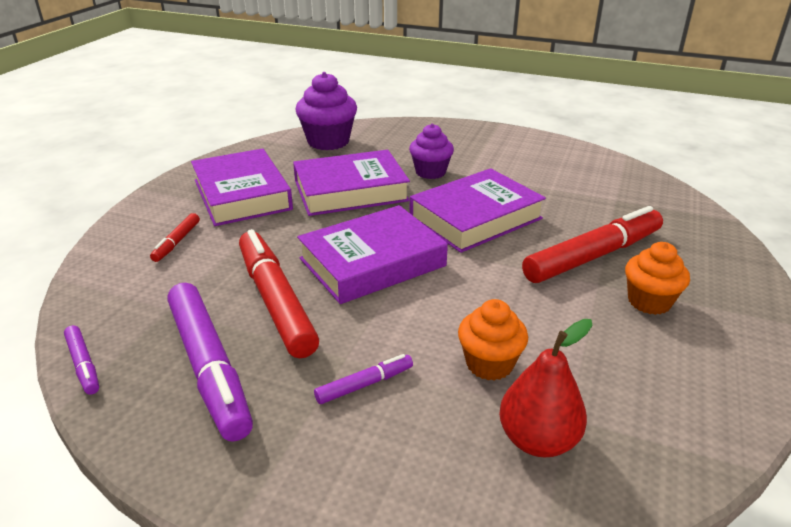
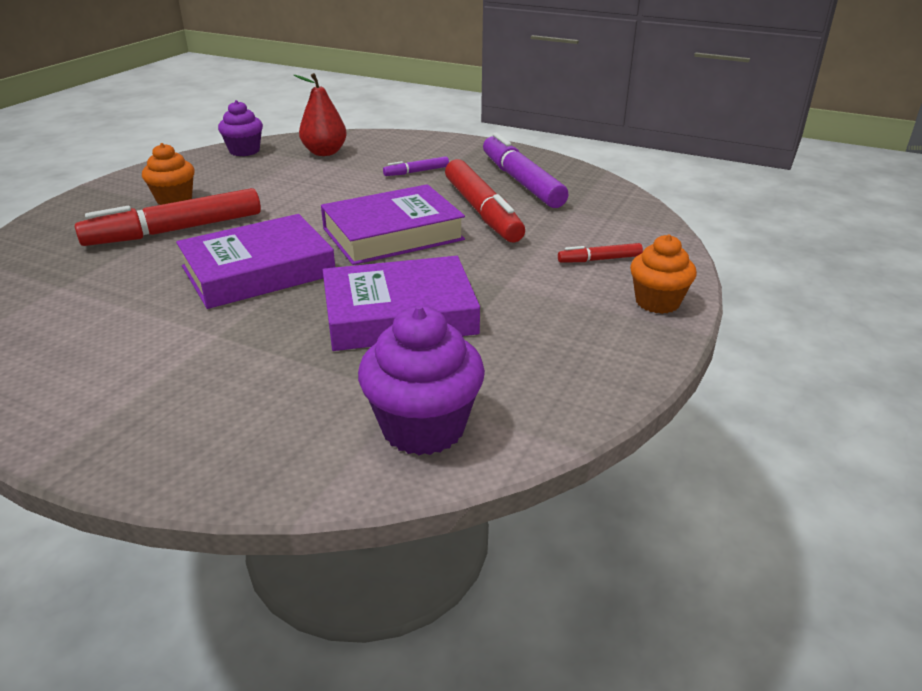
camera: 175 degrees left, 0 degrees up
purple marker [64,325,99,395] -> none
red marker [150,213,200,262] -> red marker turned 120 degrees counterclockwise [558,243,643,263]
purple book [191,148,293,226] -> none
purple cupcake [409,124,454,179] -> purple cupcake moved to [218,100,263,156]
orange cupcake [458,299,528,380] -> orange cupcake moved to [630,234,697,314]

